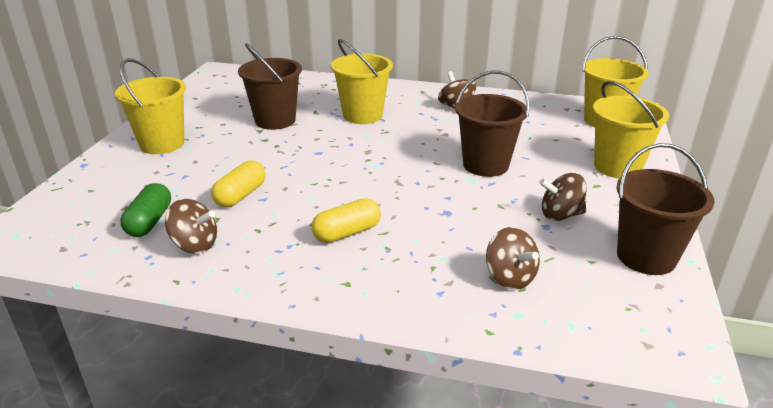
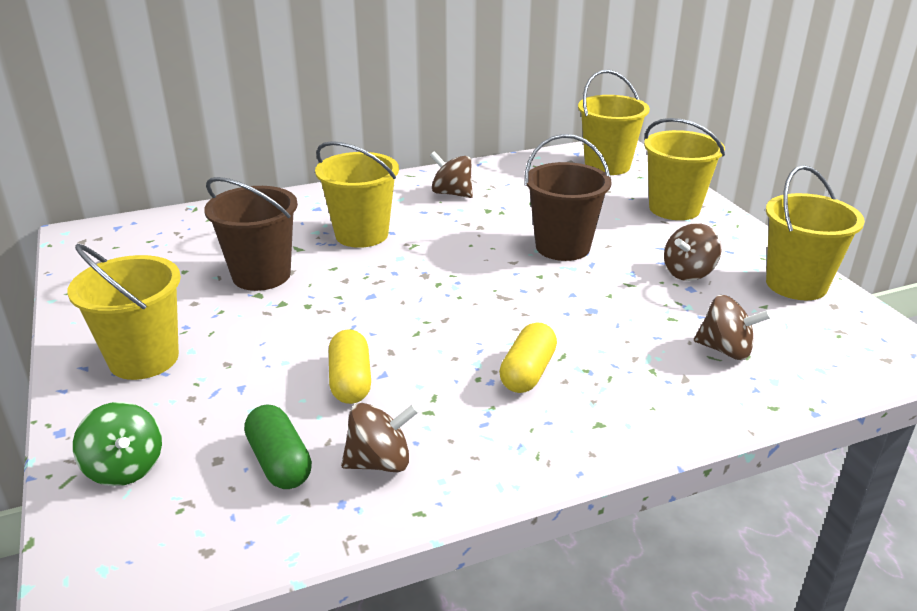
camera: 35 degrees left, 0 degrees up
brown bucket [617,143,715,275] -> yellow bucket [766,165,865,300]
none -> green spinning top [73,402,162,486]

